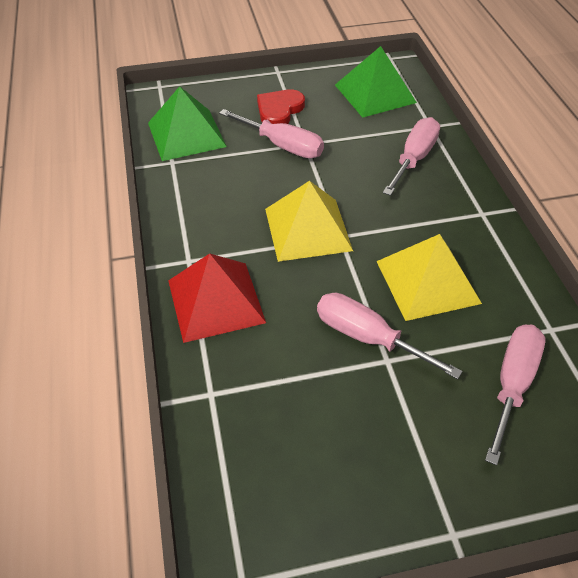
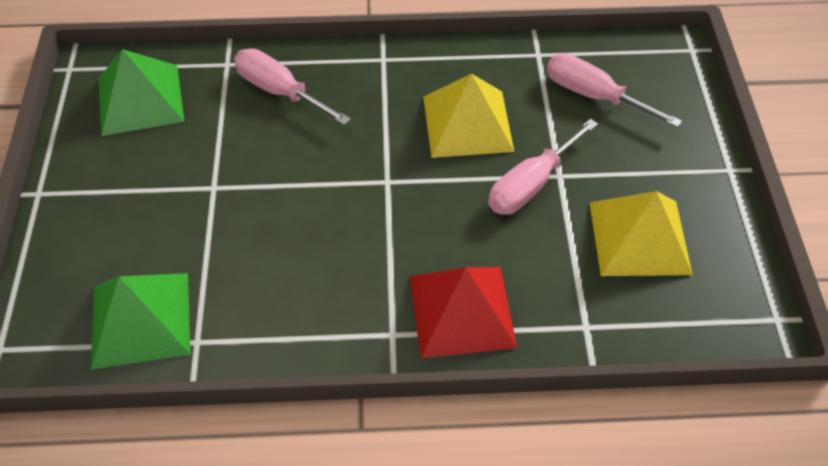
camera: 80 degrees left, 5 degrees up
pink screwdriver [219,109,324,158] -> none
red heart [257,89,305,124] -> none
yellow pyramid [265,181,353,262] -> yellow pyramid moved to [589,191,693,276]

